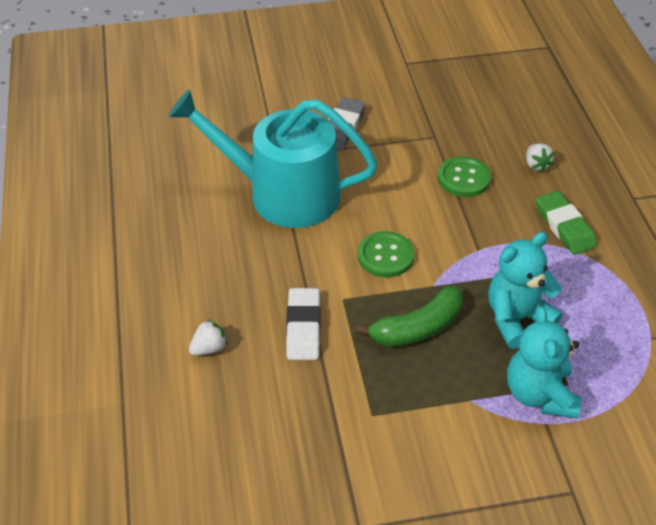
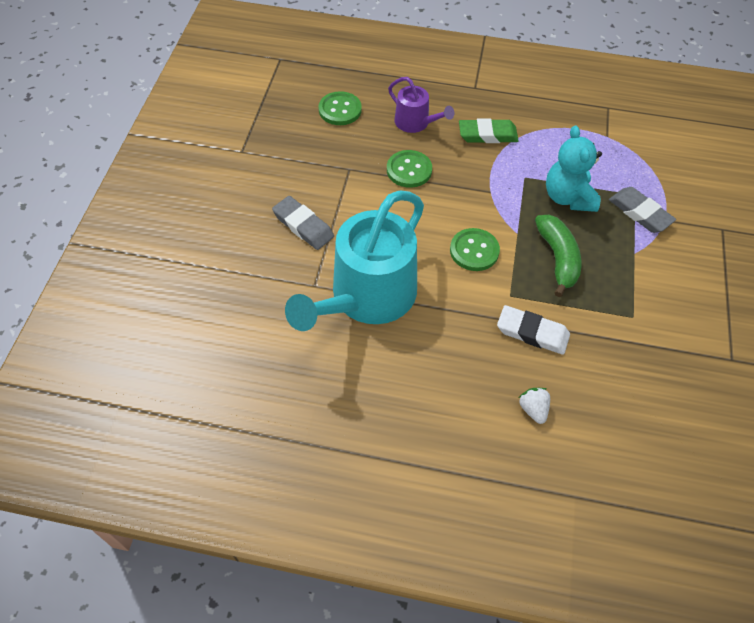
camera: 70 degrees left, 10 degrees up
turquoise teddy bear [507,306,581,418] -> grey eraser [609,187,676,233]
white strawberry [526,143,555,172] -> purple watering can [388,77,454,133]
none -> green button [318,91,362,125]

